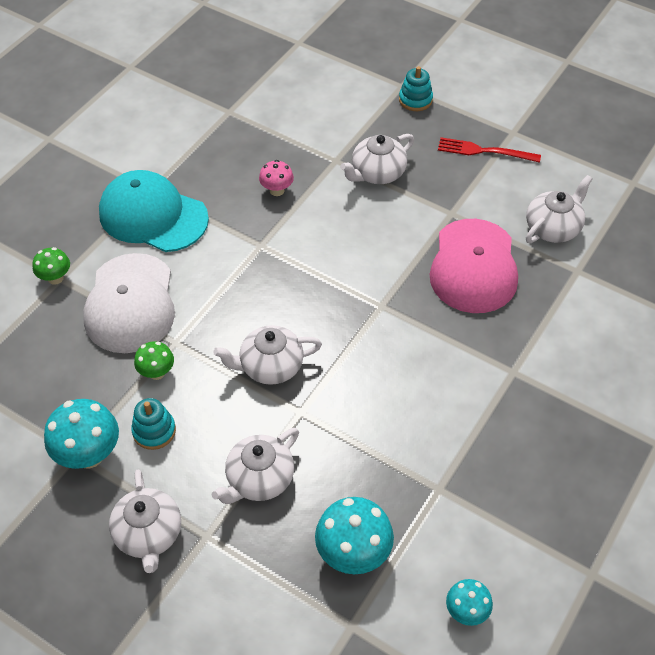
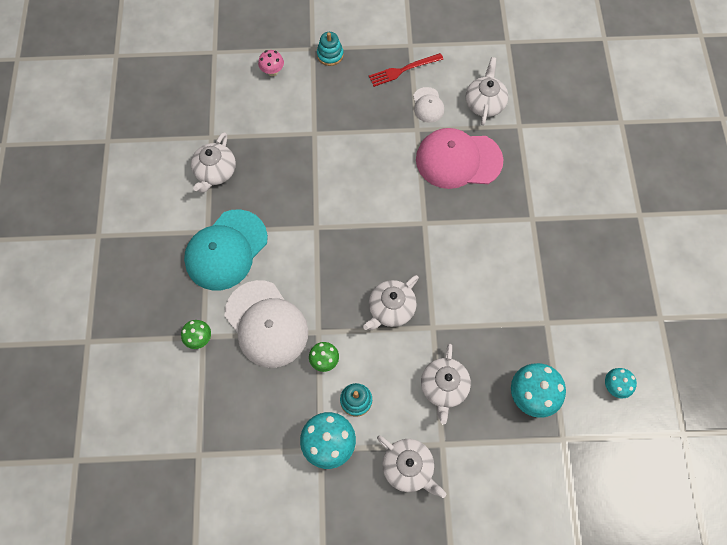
camera: 35 degrees left, 15 degrees up
turquoise cap [99,170,209,252] -> turquoise cap turned 45 degrees counterclockwise [184,209,268,290]
pink mushroom [259,160,294,196] -> pink mushroom moved to [258,50,284,76]
white teapot [340,134,414,184] -> white teapot moved to [191,132,236,193]
pink cap [430,219,518,313] -> pink cap turned 120 degrees clockwise [416,128,504,189]
none -> white cap [413,87,444,123]

